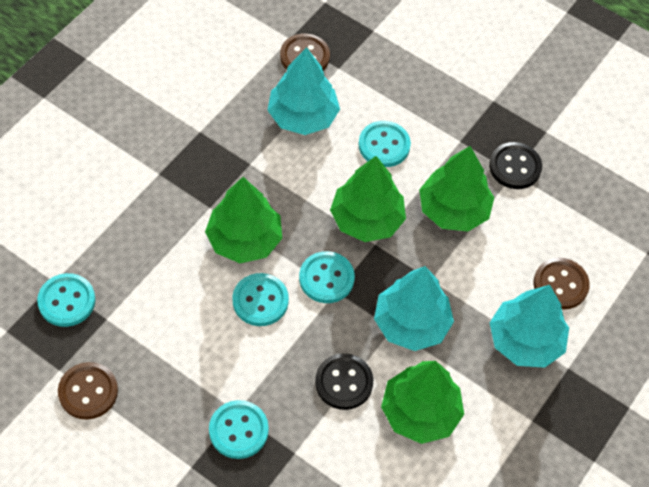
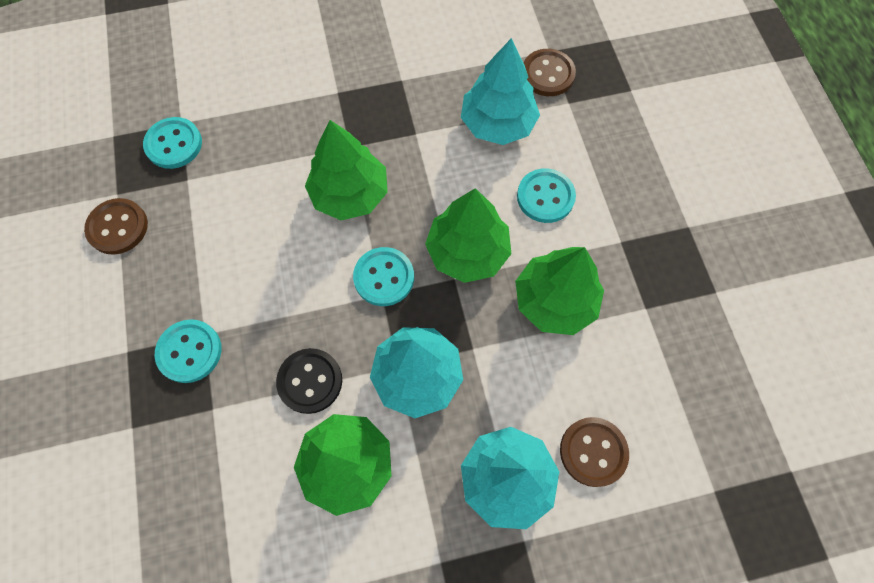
camera: 45 degrees right, 10 degrees up
turquoise button [232,273,289,326] -> none
black button [489,142,542,189] -> none

